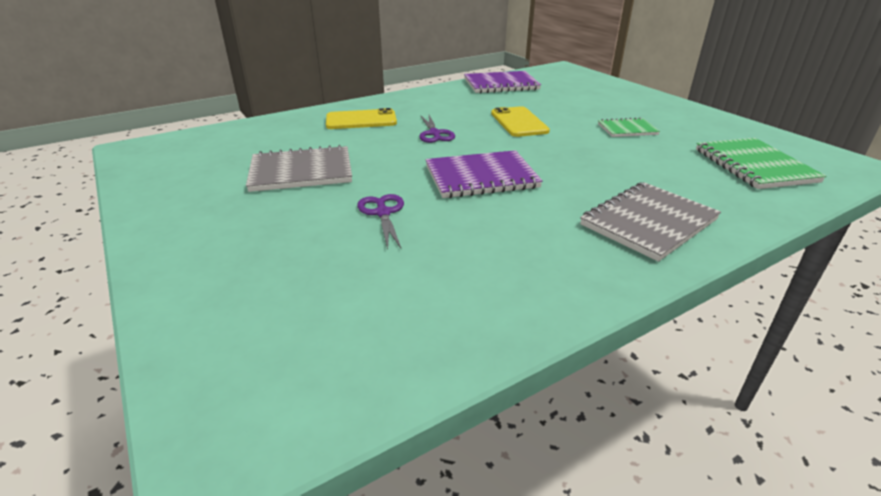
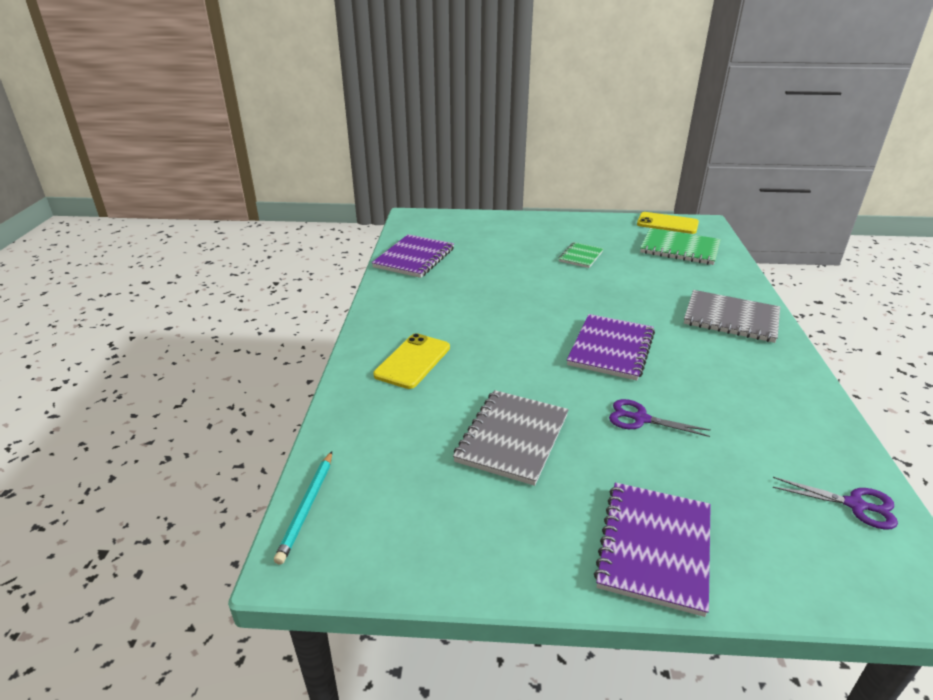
camera: 55 degrees left, 0 degrees up
purple scissors [419,115,455,143] -> purple scissors moved to [773,477,898,530]
yellow phone [491,106,550,137] -> yellow phone moved to [637,212,699,234]
grey notebook [580,182,721,262] -> grey notebook turned 60 degrees counterclockwise [684,290,780,343]
none -> turquoise pencil [274,451,332,565]
none -> purple notebook [594,482,711,617]

